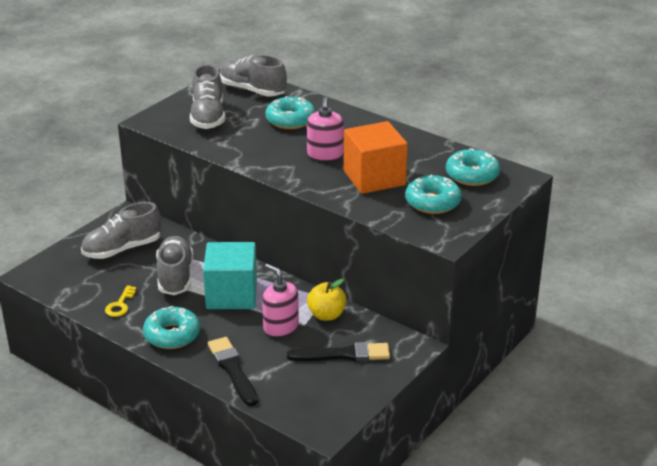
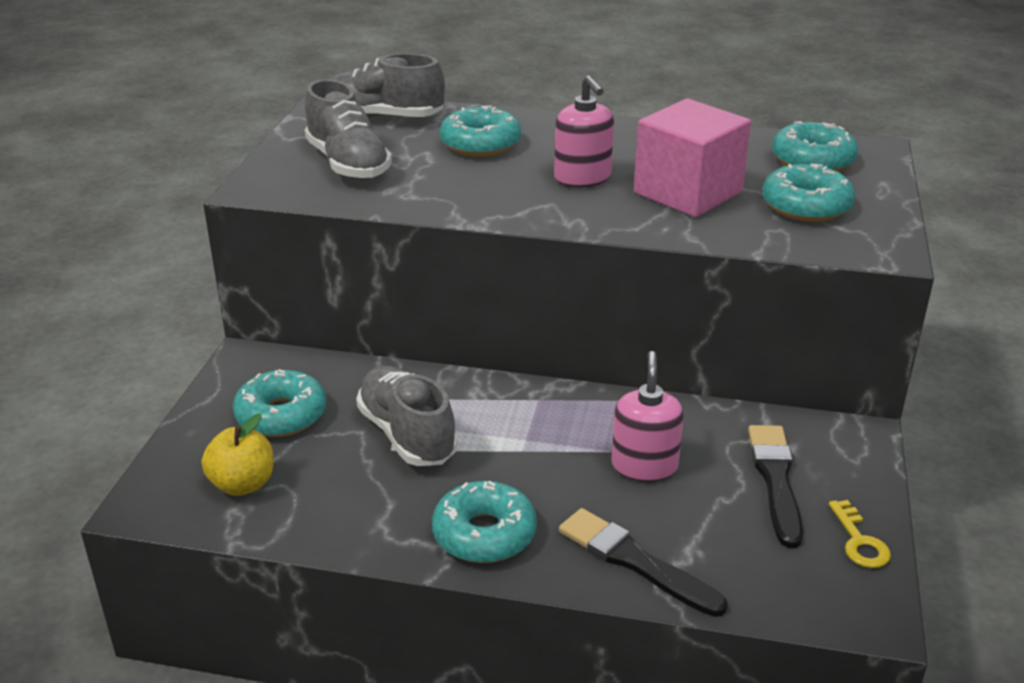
camera: 25 degrees left, 0 degrees up
grey shoe [81,202,161,259] -> turquoise donut [233,369,326,437]
yellow key [105,285,137,317] -> yellow key moved to [829,500,891,568]
turquoise cube [203,242,257,309] -> none
pink soap dispenser [262,264,299,337] -> pink soap dispenser turned 75 degrees clockwise [611,351,684,482]
black brush [287,342,390,361] -> black brush turned 60 degrees counterclockwise [748,425,803,548]
yellow apple [307,279,346,321] -> yellow apple moved to [202,413,273,496]
orange cube [344,121,408,194] -> pink cube [634,99,751,217]

